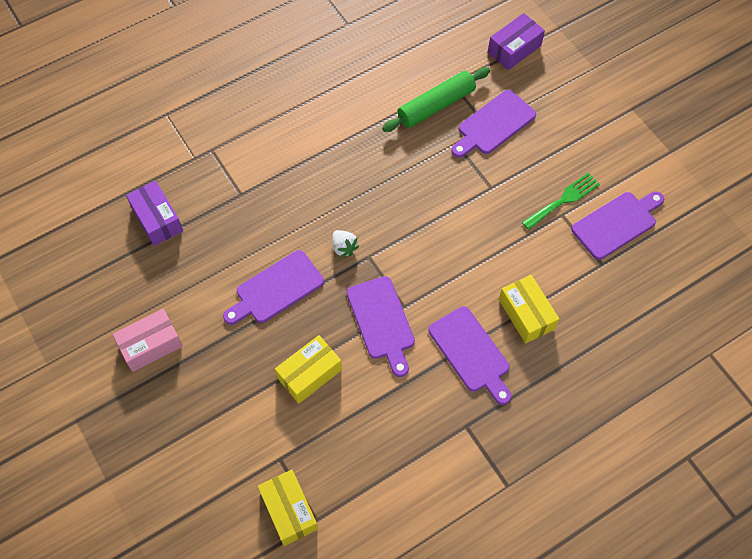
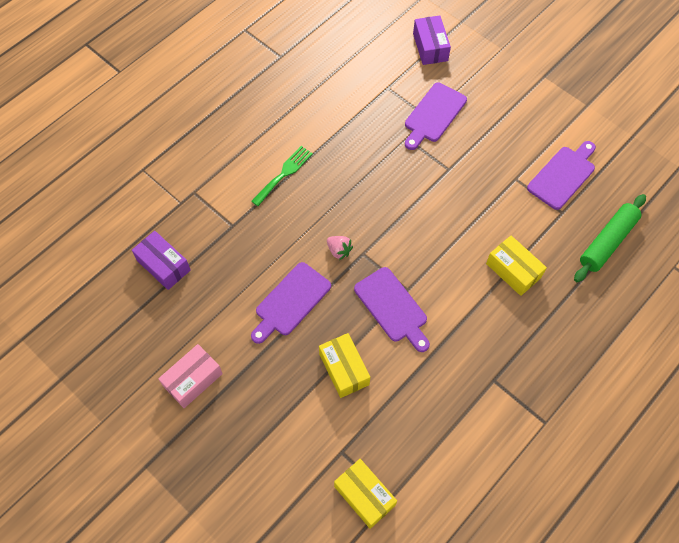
camera: 15 degrees left, 0 degrees up
yellow box [275,335,342,404] -> yellow box turned 60 degrees counterclockwise [319,333,370,398]
white strawberry [332,230,359,257] -> pink strawberry [327,236,353,260]
green rolling pin [382,67,490,132] -> green rolling pin moved to [574,194,646,282]
purple cutting board [428,306,512,405] -> none
purple box [488,13,545,70] -> purple box turned 45 degrees counterclockwise [413,15,451,65]
green fork [522,172,600,230] -> green fork moved to [251,146,313,206]

